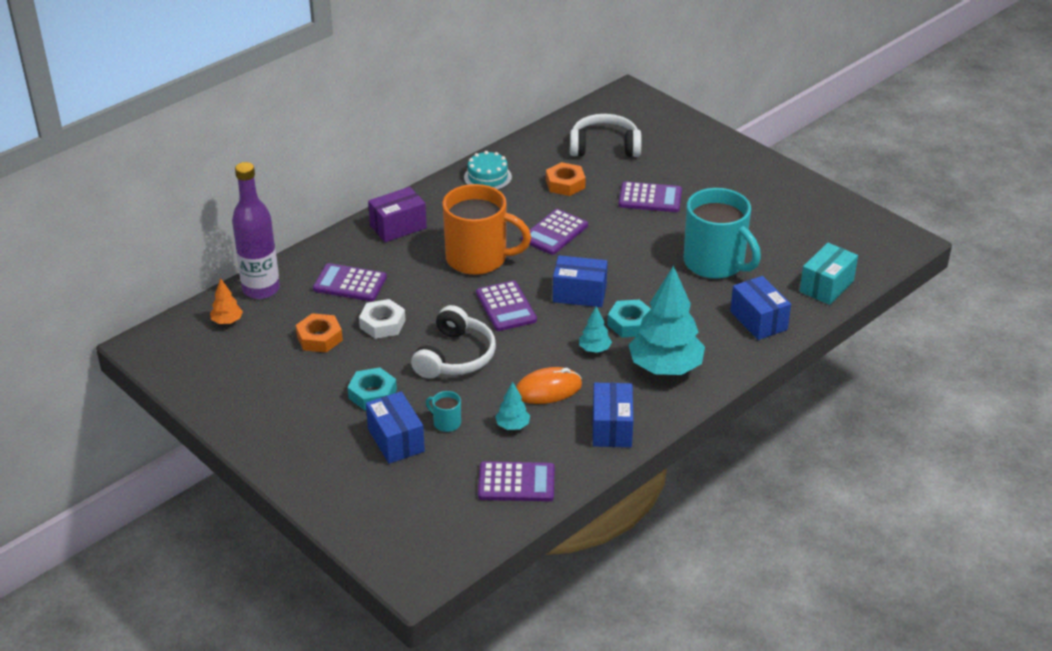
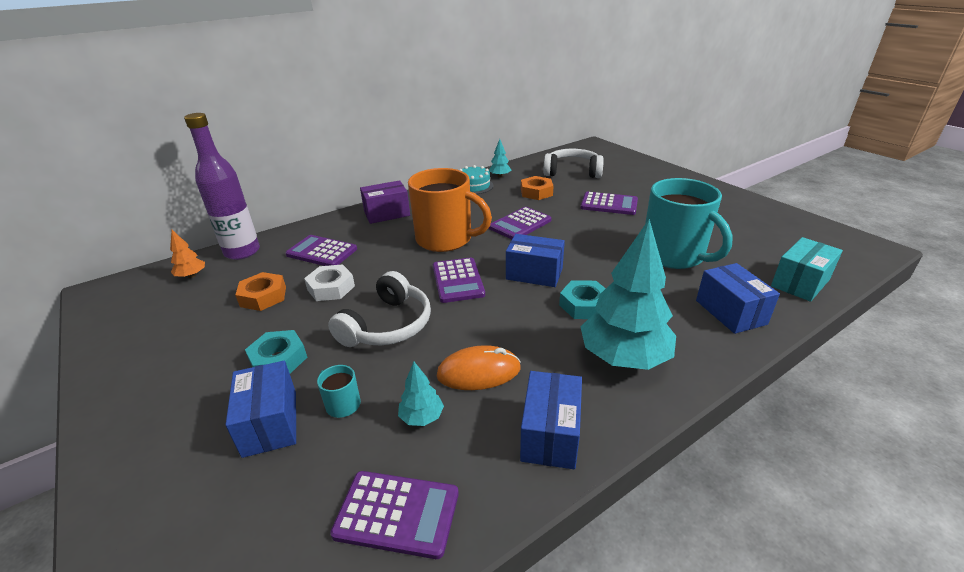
camera: 10 degrees right, 5 degrees down
turquoise tree [579,306,612,353] -> turquoise tree moved to [489,139,511,178]

